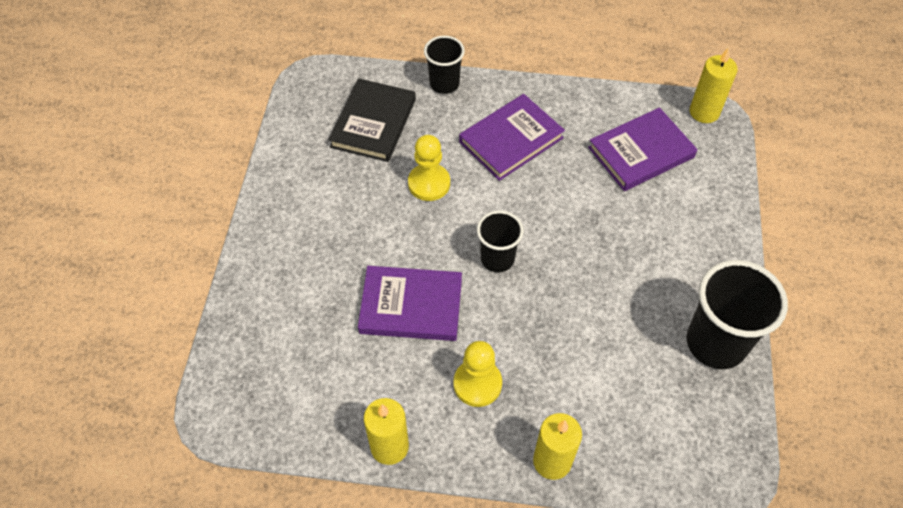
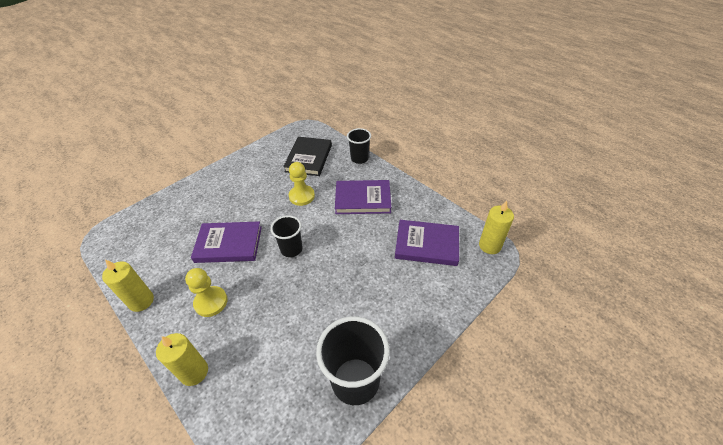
camera: 40 degrees right, 10 degrees down
black book [328,78,416,162] -> black book turned 45 degrees counterclockwise [283,137,332,176]
purple book [358,266,462,341] -> purple book turned 45 degrees counterclockwise [191,221,262,263]

